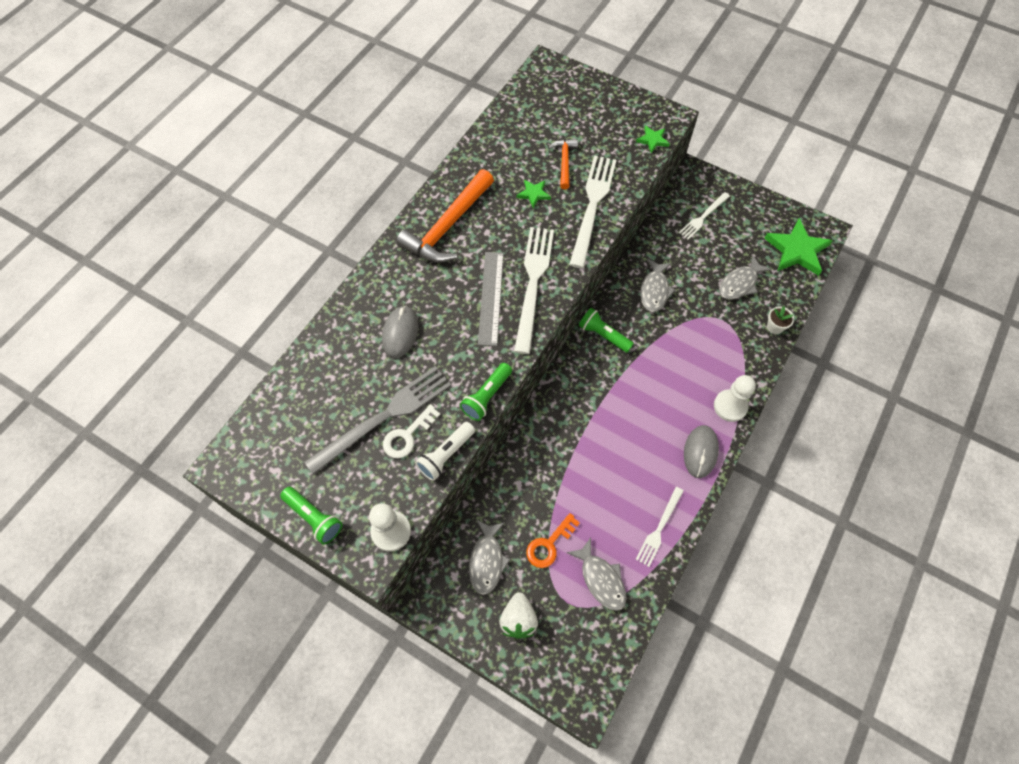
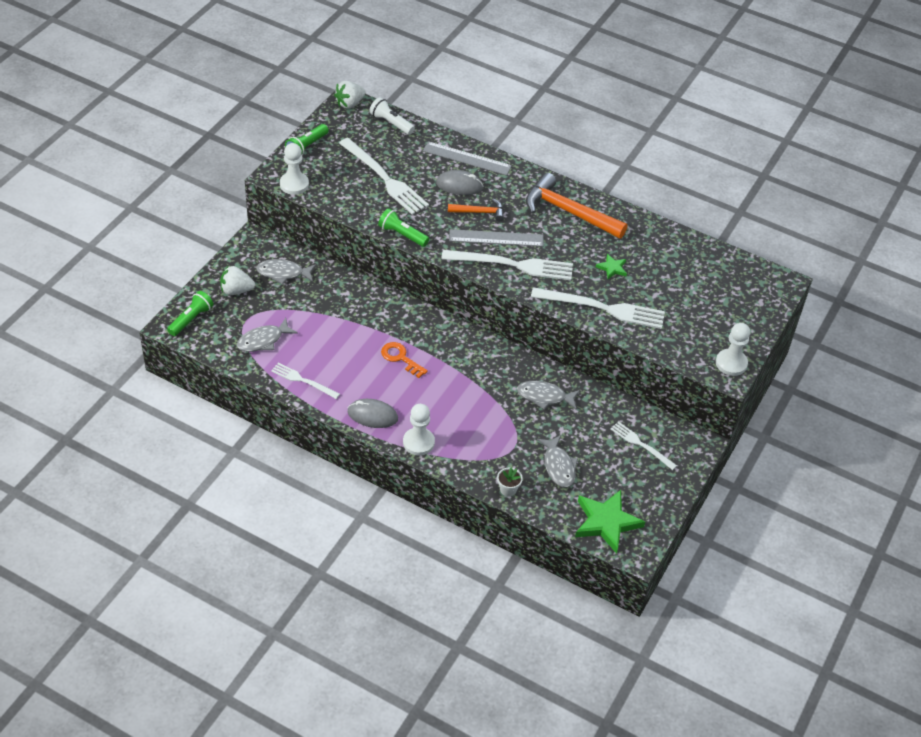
camera: 85 degrees right, 15 degrees down
grey fork [304,366,451,475] -> white fork [339,138,429,215]
white key [383,404,440,458] -> none
white flashlight [415,422,475,481] -> white flashlight moved to [369,97,415,135]
orange key [526,513,580,568] -> orange key moved to [381,342,428,378]
orange hammer [548,139,578,189] -> orange hammer moved to [448,199,504,221]
green flashlight [579,308,634,353] -> green flashlight moved to [167,291,214,336]
green star [636,126,670,153] -> none
grey fish [719,255,772,300] -> grey fish turned 150 degrees counterclockwise [537,435,578,488]
none -> white strawberry [334,81,366,109]
none -> grey ruler [423,141,512,176]
none -> white pawn [716,323,750,376]

